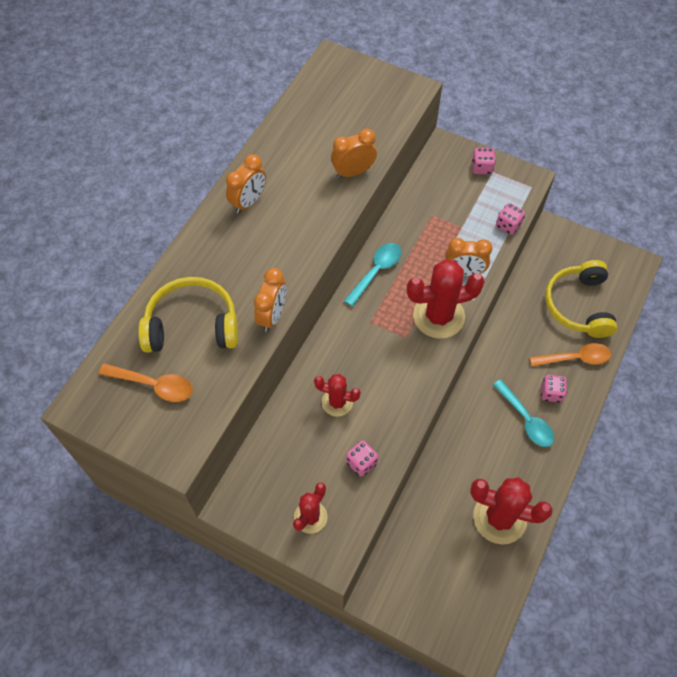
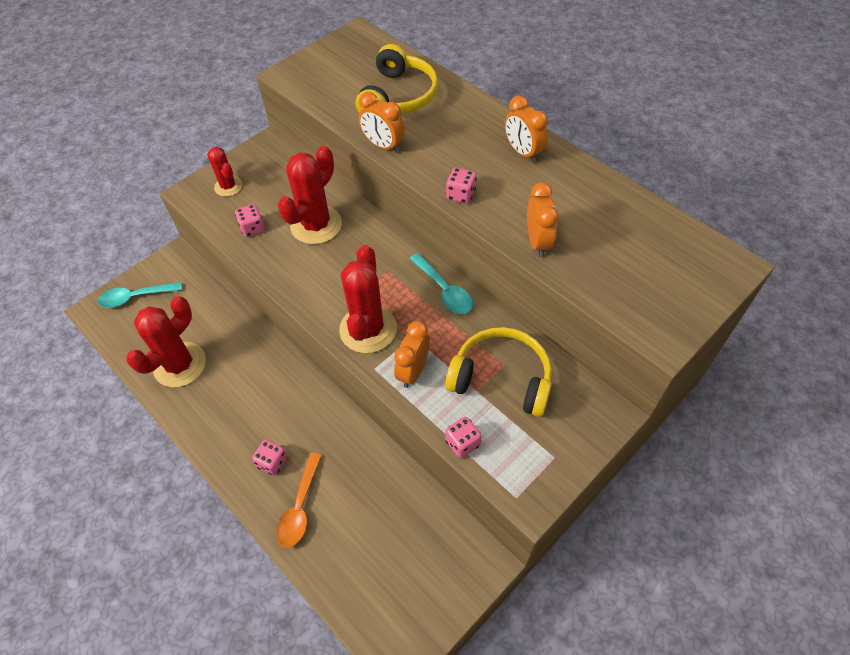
camera: 110 degrees right, 5 degrees down
orange spoon [99,363,193,402] -> none
red cactus [314,374,361,417] -> red cactus [278,146,342,244], size x1.75
pink dice [472,148,496,174] -> pink dice moved to [446,168,476,204]
turquoise spoon [493,379,554,447] -> turquoise spoon moved to [98,282,182,308]
yellow headphones [545,260,617,338] -> yellow headphones moved to [445,327,552,417]

